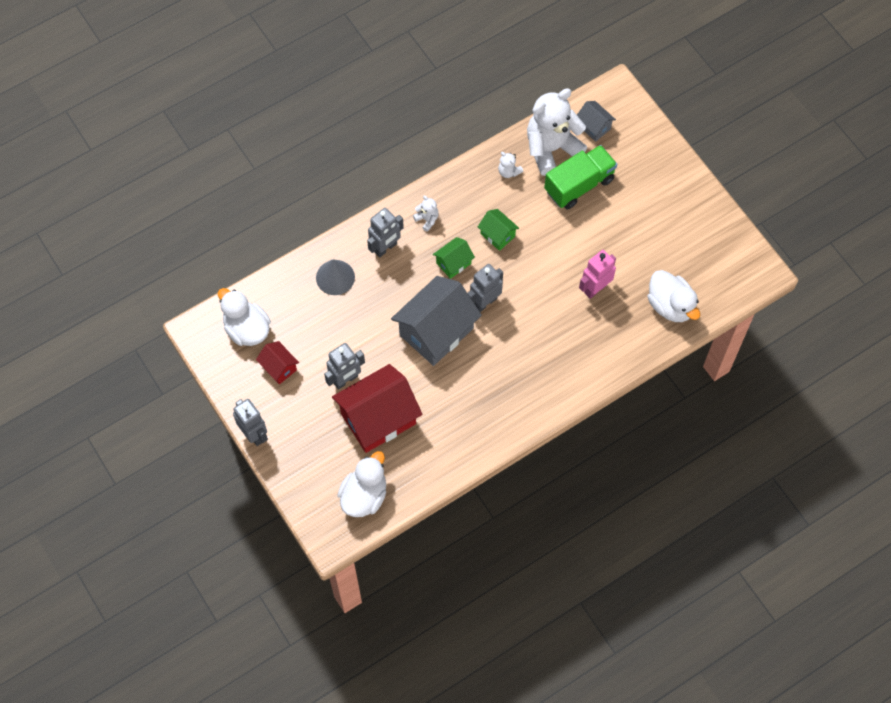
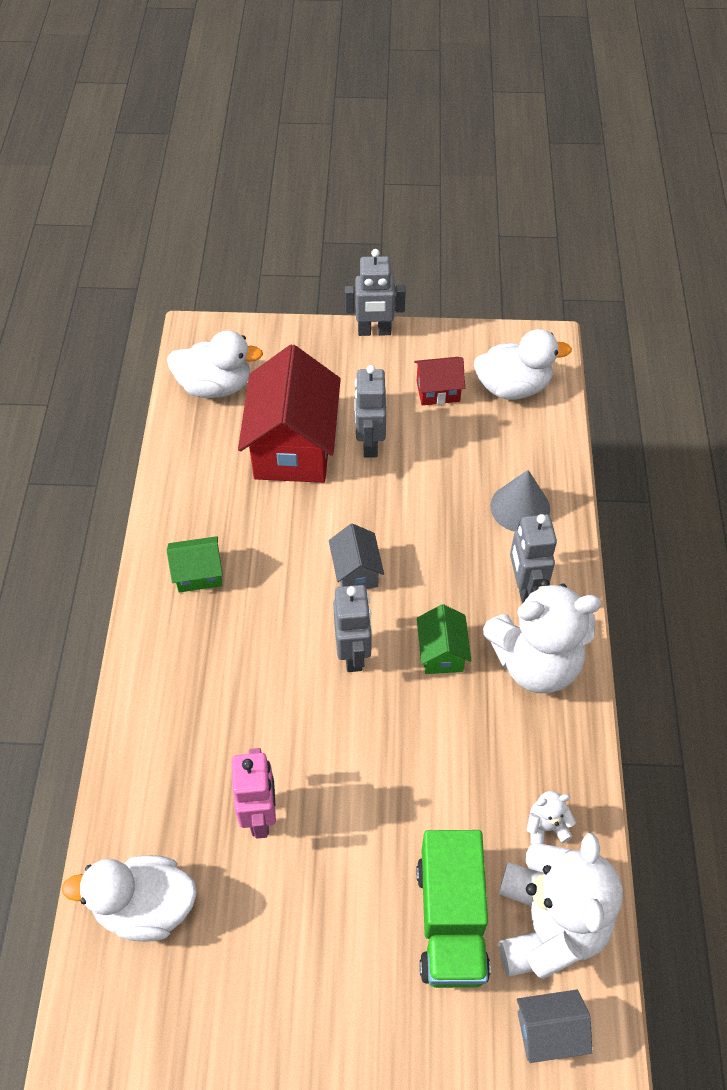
camera: 125 degrees right, 10 degrees down
white duck [337,451,386,517] -> white duck turned 60 degrees counterclockwise [167,331,263,398]
grey house [391,276,482,366] -> grey house [329,524,384,589], size x0.48
white teddy bear [413,196,439,232] -> white teddy bear [483,579,601,693], size x2.44
green house [478,209,519,251] -> green house moved to [167,536,223,593]

